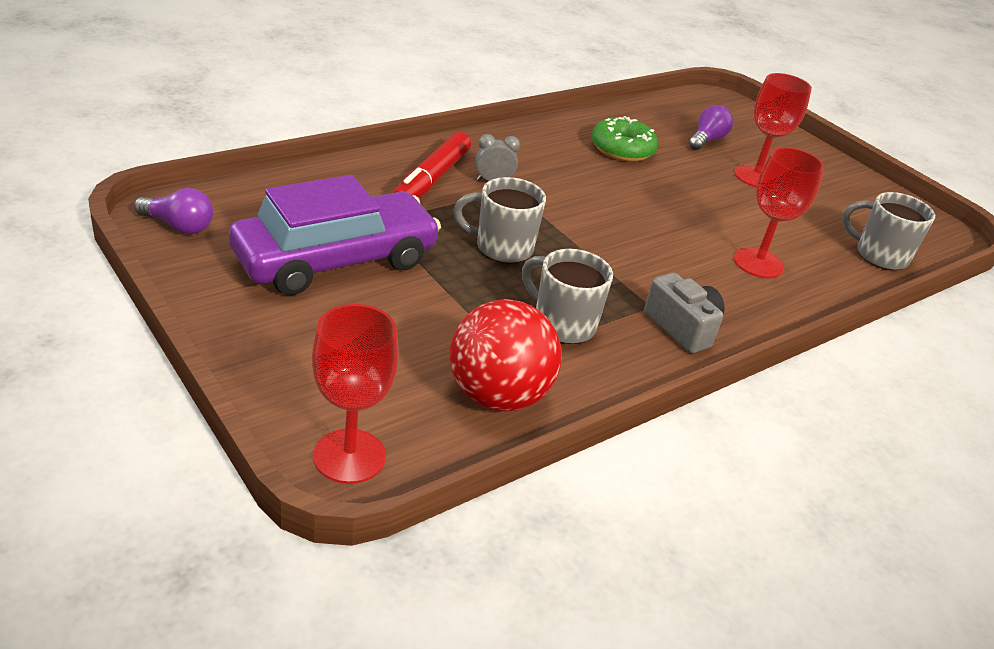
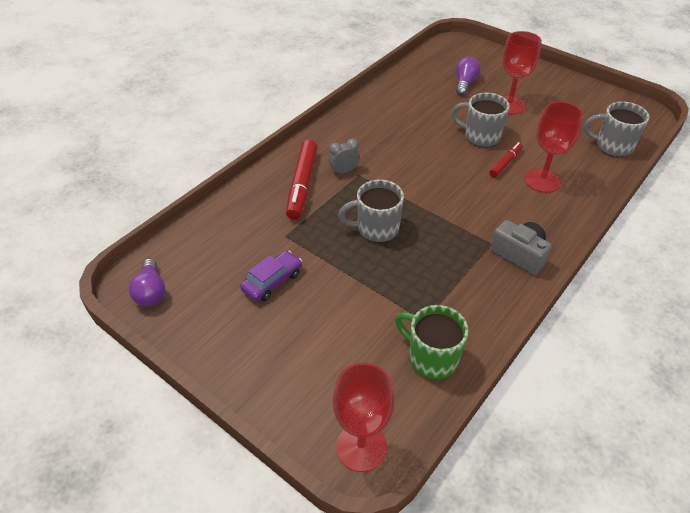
camera: 10 degrees left, 10 degrees up
purple light bulb [134,188,213,234] -> purple light bulb turned 75 degrees clockwise [129,258,165,306]
purple car [229,175,441,295] -> purple car [240,251,302,301], size x0.45
red ball [450,299,562,411] -> green mug [395,305,468,379]
grey mug [522,249,613,344] -> grey mug moved to [451,93,510,147]
green donut [591,116,658,162] -> none
none -> red marker [489,142,523,177]

